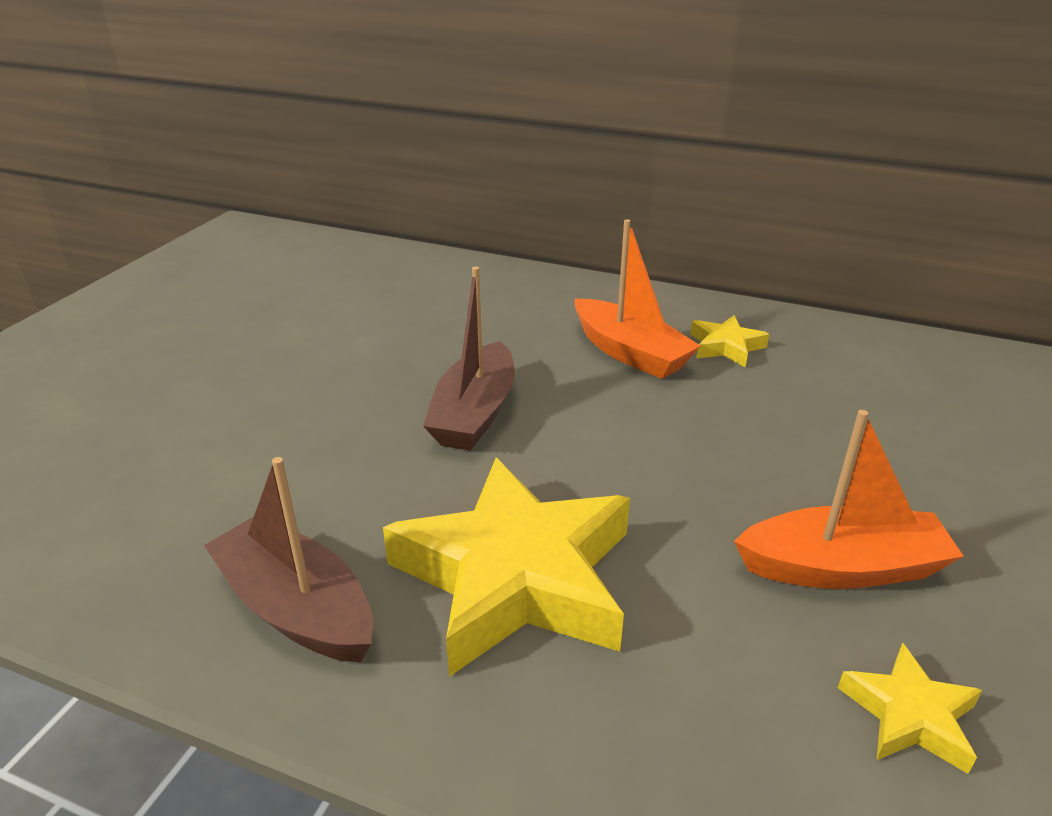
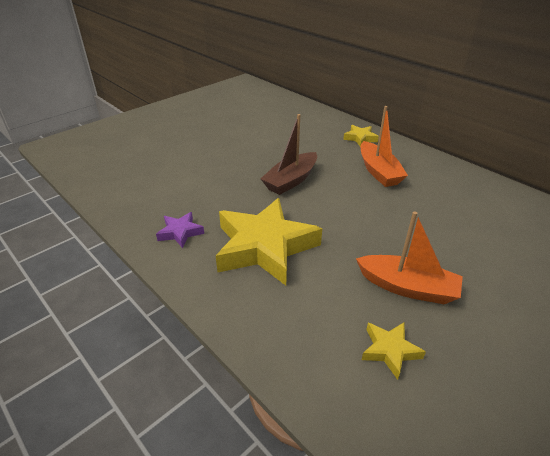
camera: 25 degrees right, 5 degrees up
brown boat [204,457,373,663] -> purple star [156,212,204,248]
yellow star [690,315,769,367] -> yellow star moved to [343,125,379,147]

